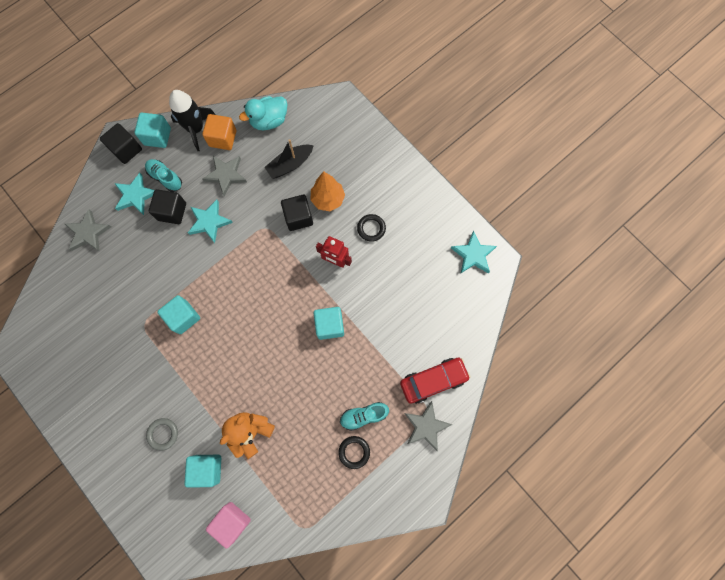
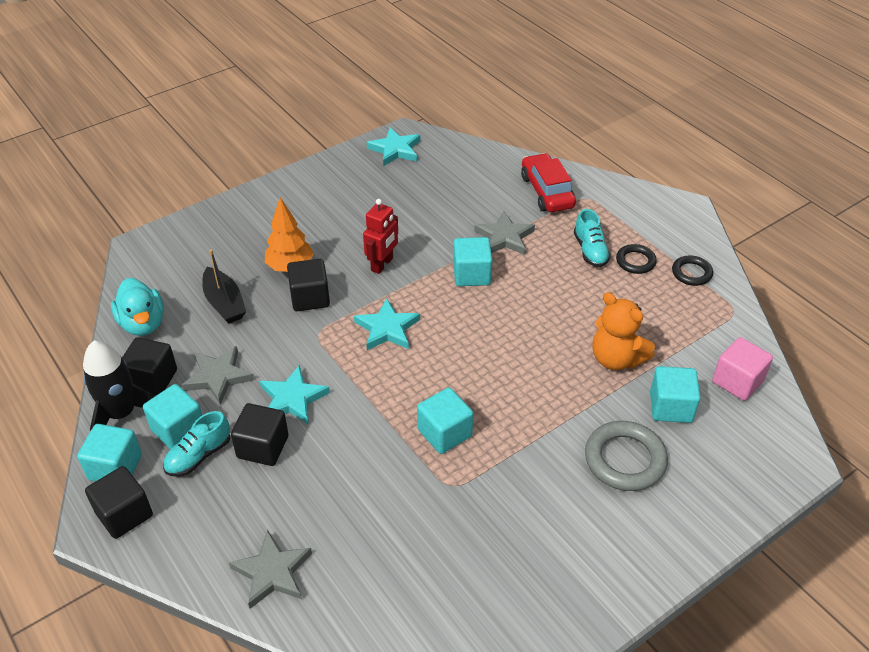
camera: 85 degrees left, 30 degrees down
turquoise star [114,173,154,215] -> turquoise star moved to [354,298,420,350]
grey ring [146,418,178,451] -> grey ring [585,421,668,491], size x1.70
orange cube [202,114,236,150] -> black cube [122,337,177,396]
black ring [357,214,386,242] -> black ring moved to [672,255,713,286]
grey star [404,401,452,452] -> grey star moved to [474,211,535,255]
none -> turquoise cube [143,384,202,449]

